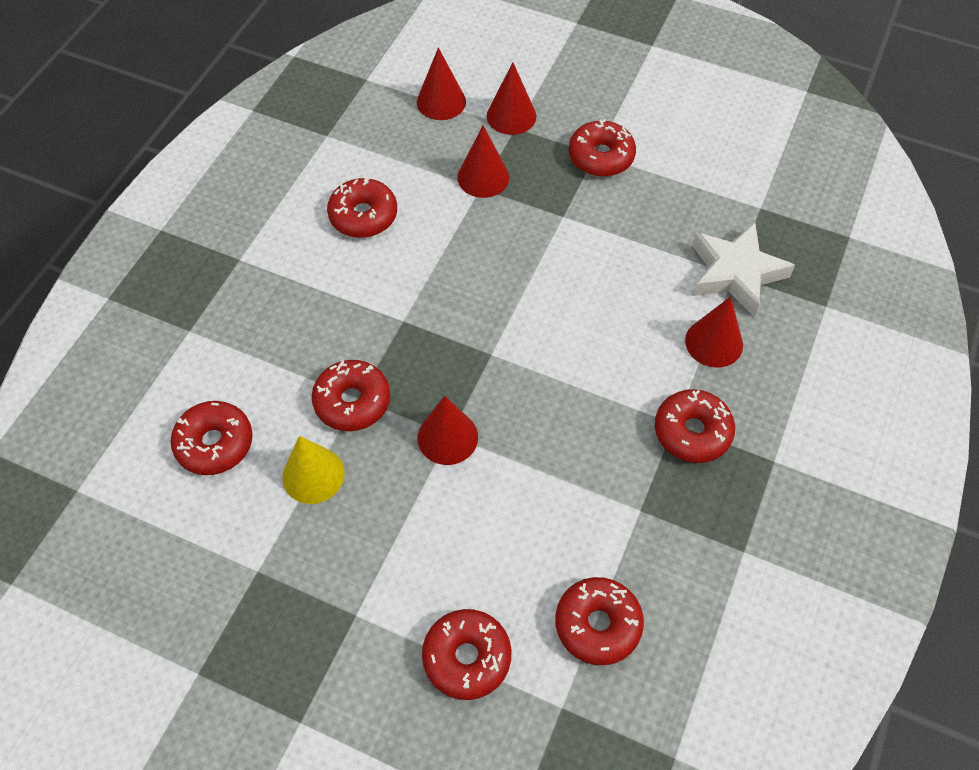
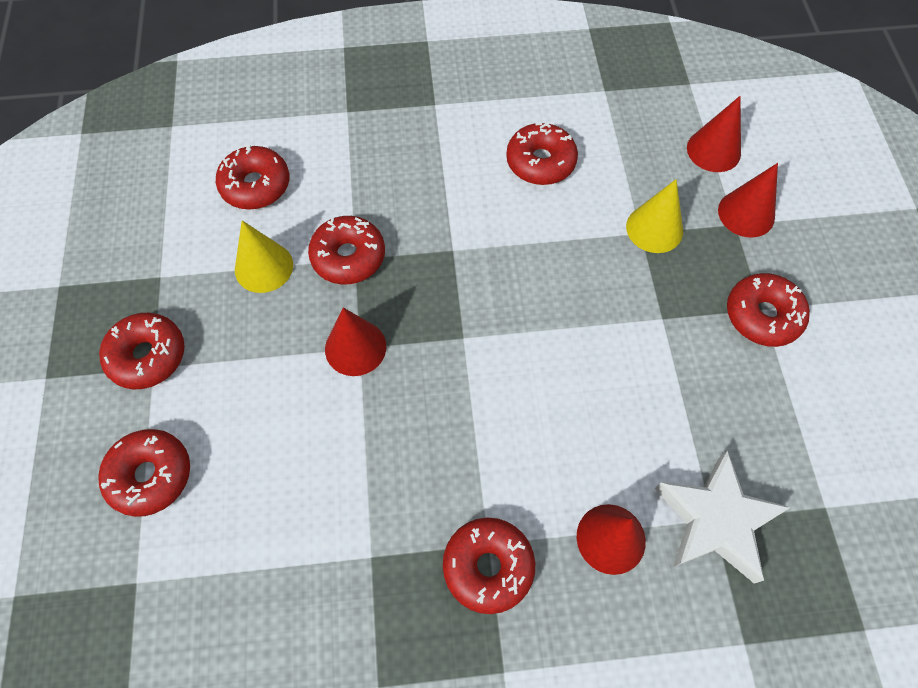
camera: 60 degrees right, 5 degrees up
red cone [457,126,509,198] -> yellow cone [626,179,683,253]
red donut [555,577,644,665] -> red donut moved to [99,313,185,389]

